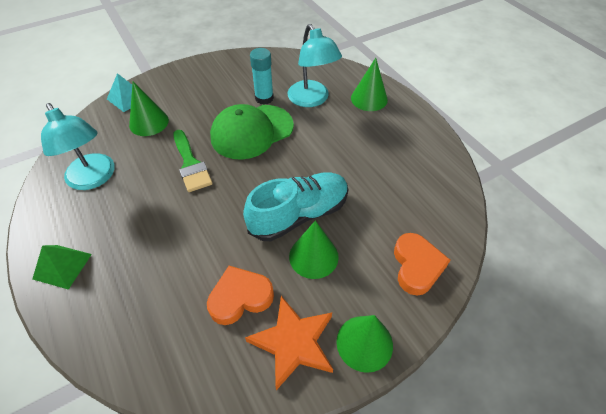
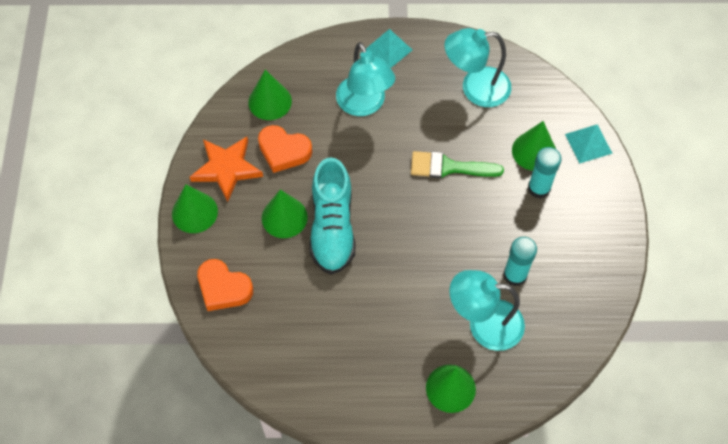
camera: 120 degrees right, 10 degrees up
green pyramid [32,245,92,290] -> turquoise pyramid [366,29,412,68]
orange heart [207,266,274,325] -> orange heart turned 105 degrees clockwise [258,125,312,173]
green cap [210,104,294,160] -> none
none -> green cone [248,70,292,120]
none -> turquoise lamp [336,42,395,116]
none -> turquoise glue stick [528,147,562,199]

